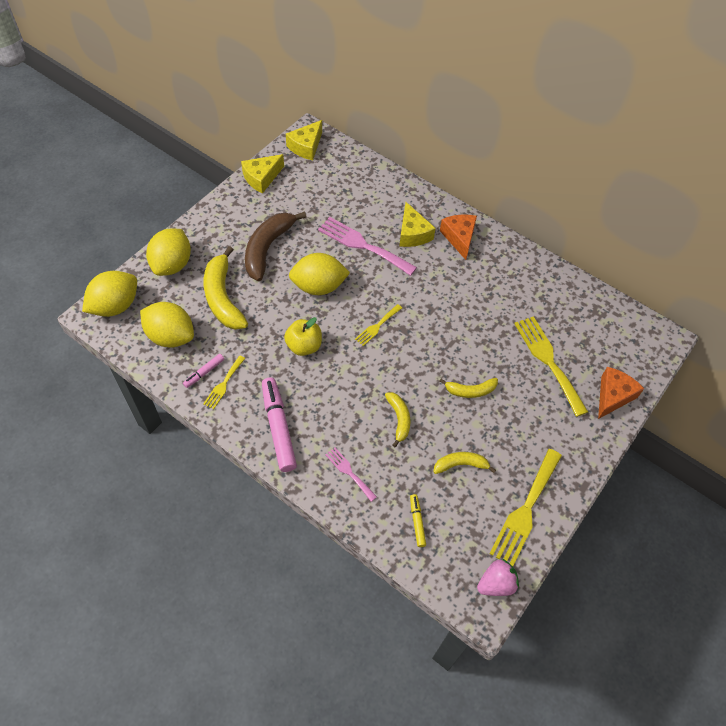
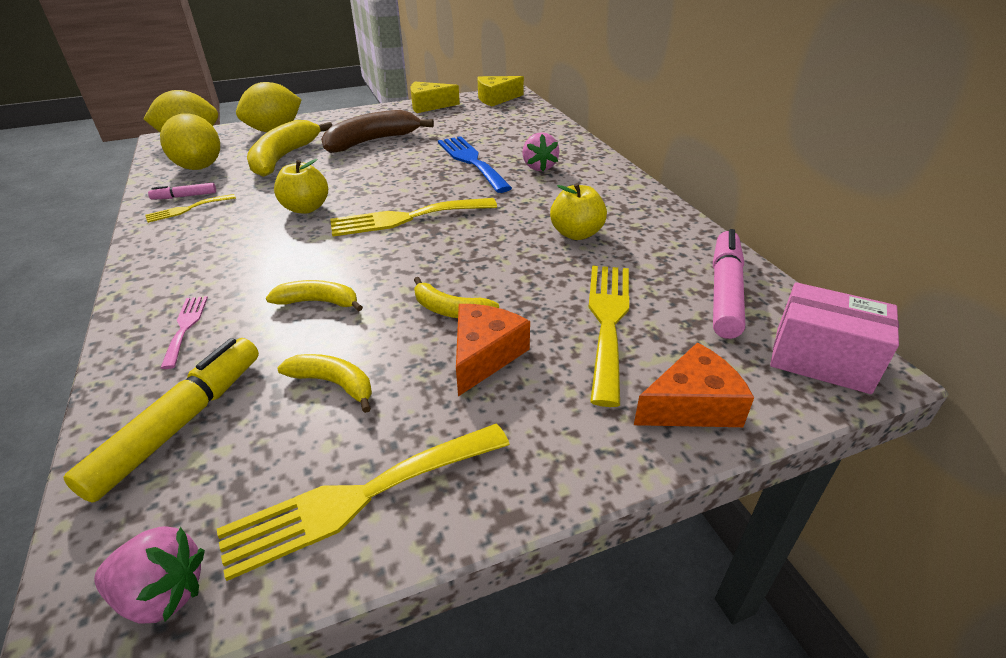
camera: 35 degrees right, 20 degrees down
pink marker [262,377,297,472] -> pink marker moved to [713,229,745,339]
yellow lemon [289,253,350,295] -> none
pink fork [318,217,417,276] -> blue fork [438,136,512,193]
yellow fork [355,304,402,346] -> yellow fork [330,198,497,237], size x1.90
yellow banana [385,392,410,447] -> yellow banana turned 105 degrees counterclockwise [266,280,363,311]
yellow cheese [399,202,436,247] -> pink strawberry [522,132,559,171]
yellow marker [410,494,426,547] -> yellow marker [64,338,259,503], size x2.02
orange cheese [440,214,477,260] -> orange cheese moved to [456,304,530,397]
none -> yellow apple [550,183,607,240]
none -> pink box [770,282,899,394]

